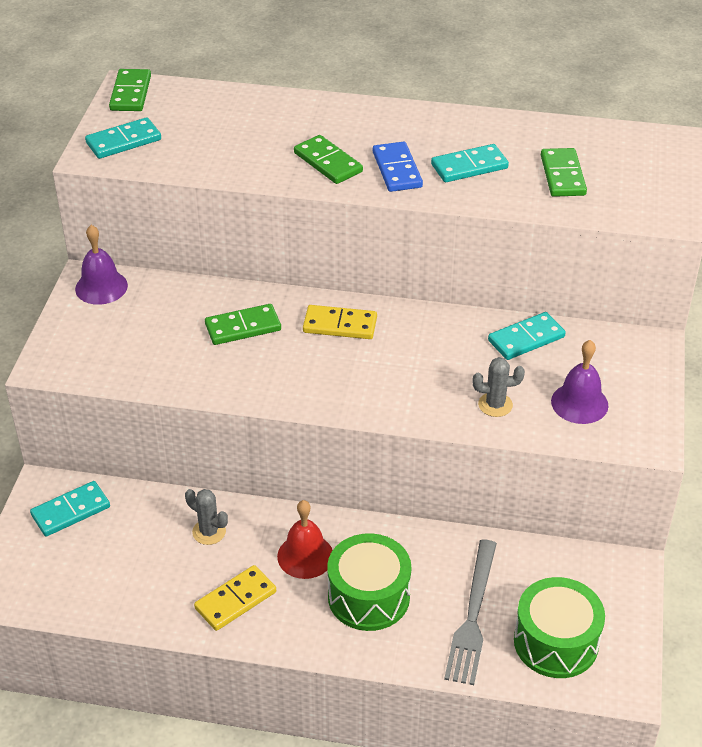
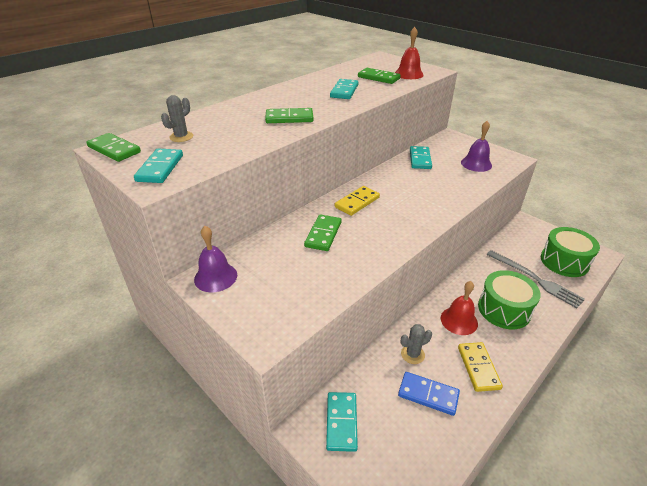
camera: 55 degrees left, 5 degrees down
blue domino [373,142,423,192] -> blue domino moved to [398,372,460,416]
grey cactus [472,357,525,417] -> grey cactus moved to [161,95,193,142]
none -> red bell [395,27,424,79]

